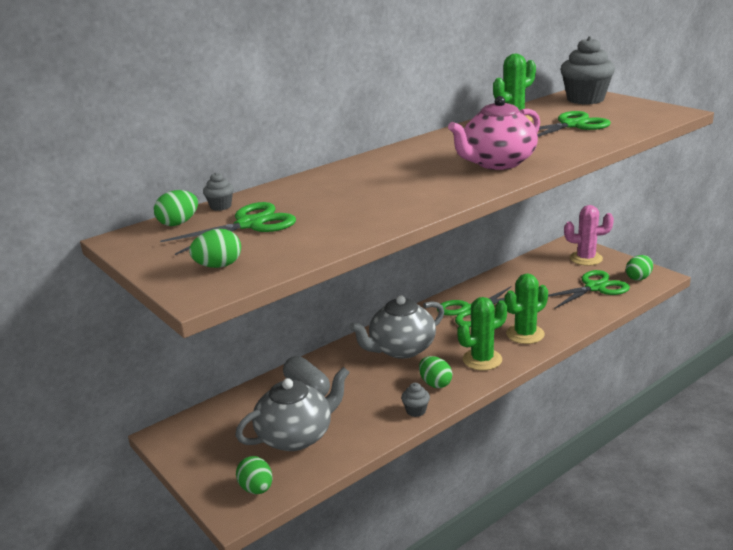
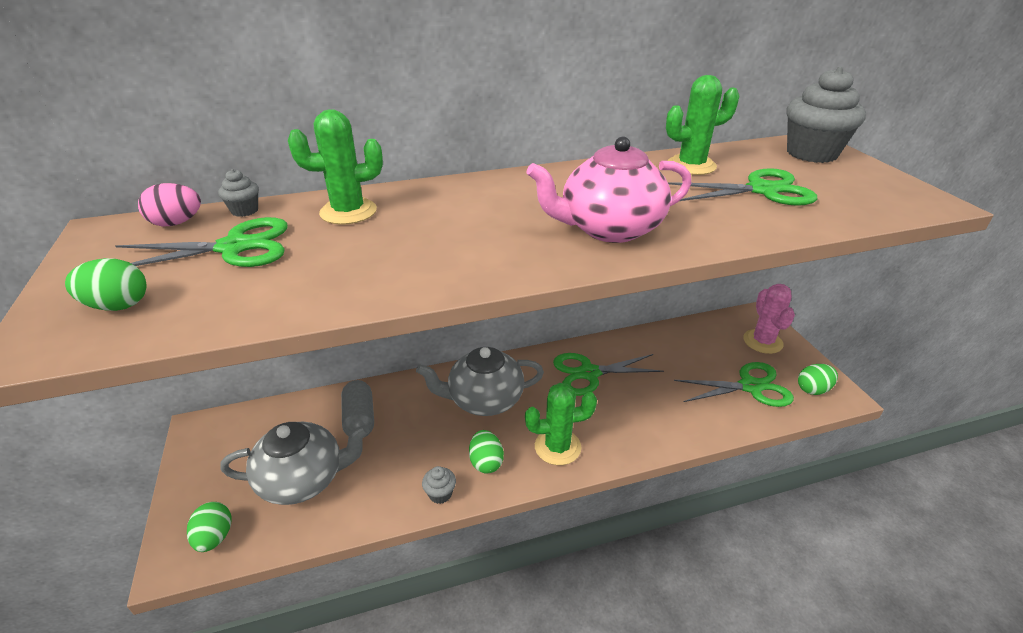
camera: 20 degrees right, 10 degrees up
green egg [154,190,198,226] -> pink egg [138,183,201,226]
green cactus [505,273,548,344] -> green cactus moved to [288,109,383,225]
pink cactus [564,205,614,266] -> pink cactus turned 60 degrees clockwise [743,284,795,354]

